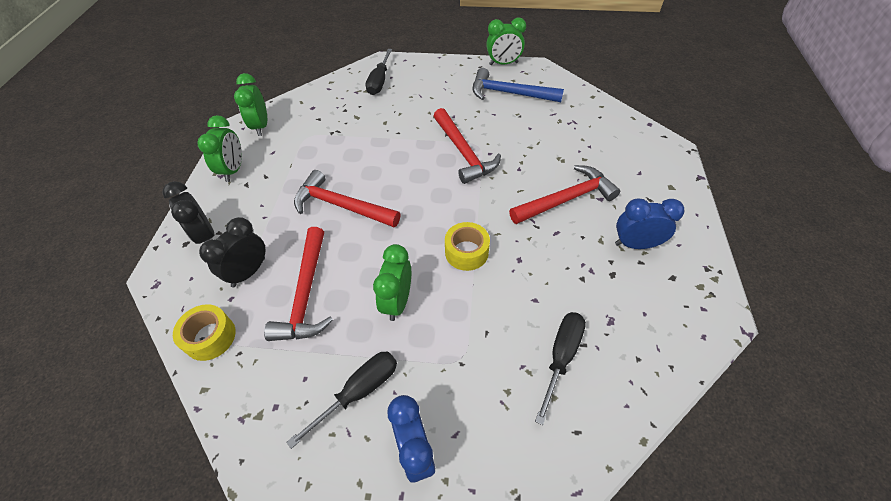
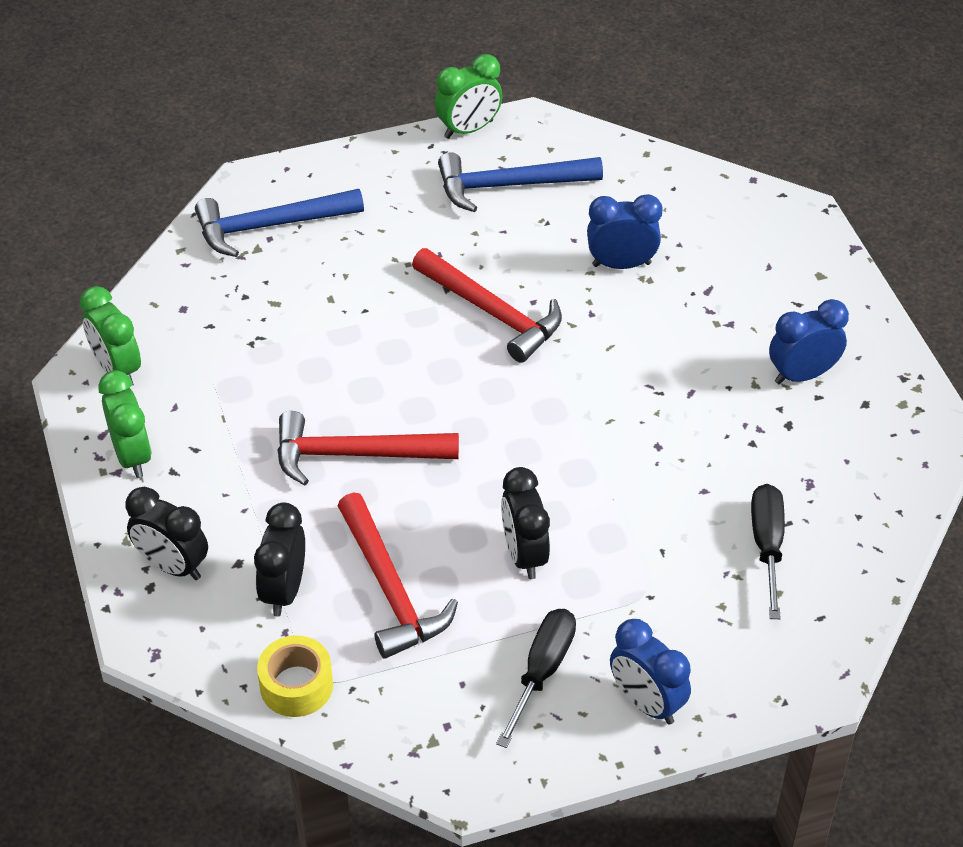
camera: 25 degrees left, 5 degrees down
black screwdriver [365,49,392,95] -> blue hammer [195,189,364,257]
green clock [373,244,411,321] -> black clock [501,467,550,579]
yellow tape [445,222,490,271] -> none
red hammer [509,165,620,224] -> none
none -> blue clock [587,194,663,269]

